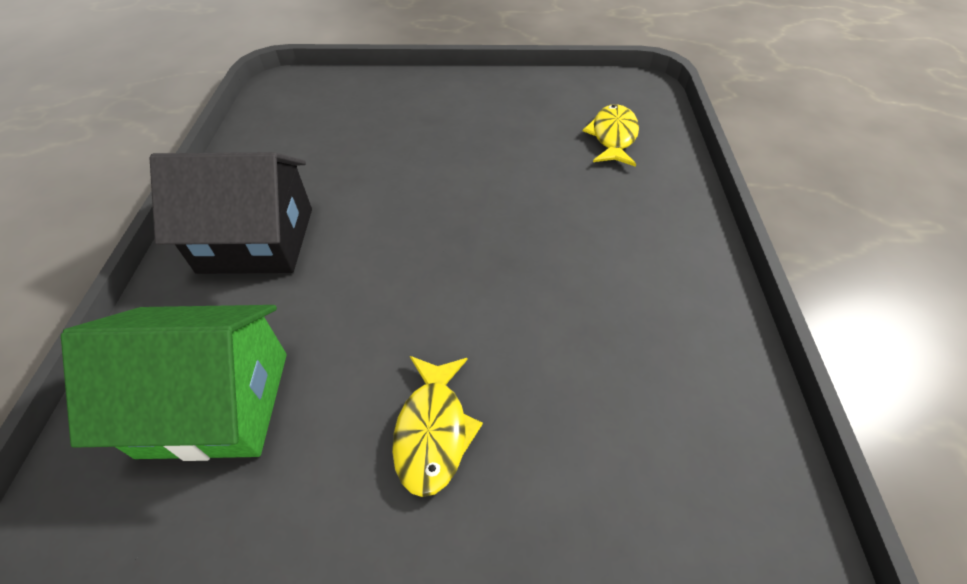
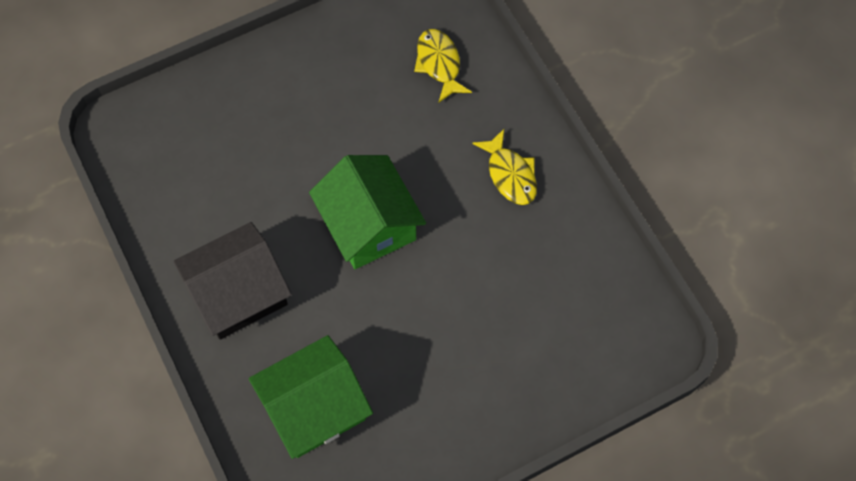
camera: 30 degrees left, 15 degrees up
yellow fish [392,356,483,497] -> yellow fish moved to [472,129,537,205]
none -> green house [309,155,426,269]

